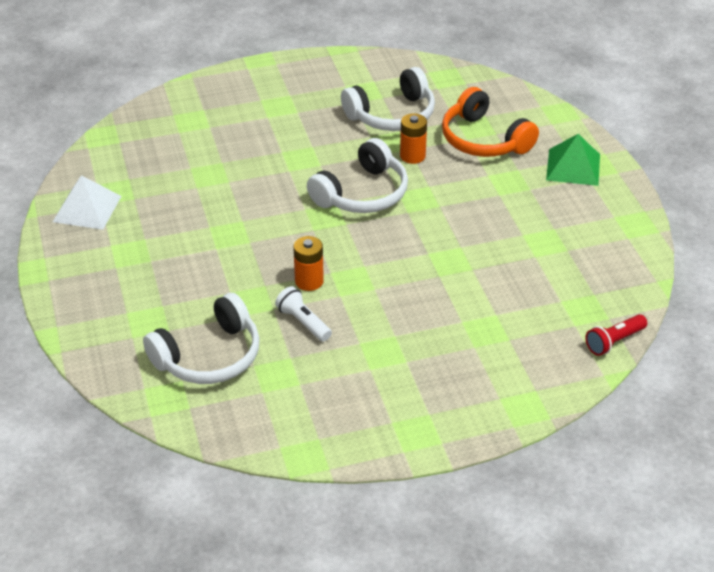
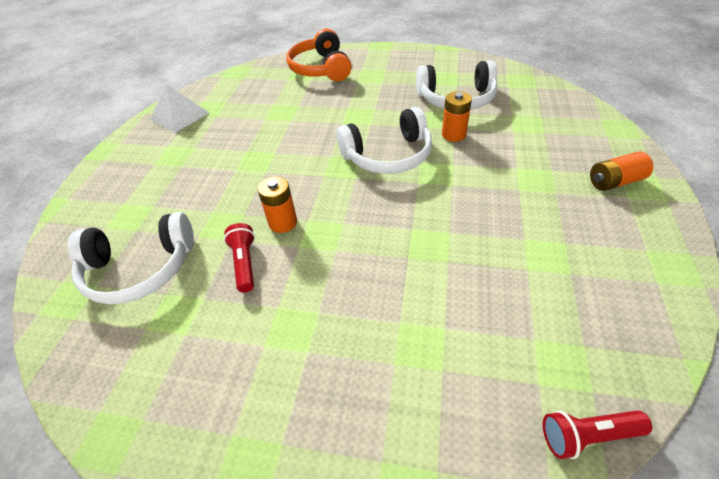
camera: 30 degrees right, 5 degrees up
white flashlight [275,286,332,342] -> red flashlight [224,223,255,292]
orange headphones [442,87,539,157] -> orange headphones moved to [286,29,352,81]
green pyramid [546,134,600,186] -> orange battery [590,151,653,191]

